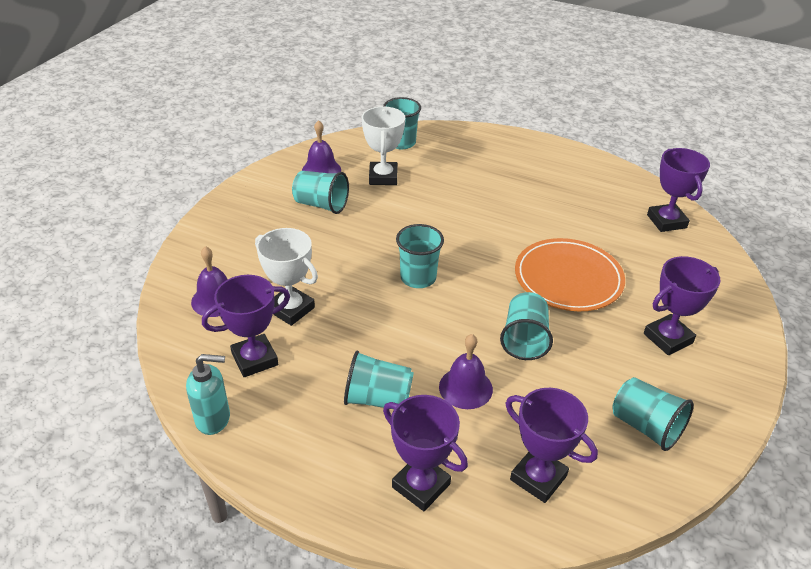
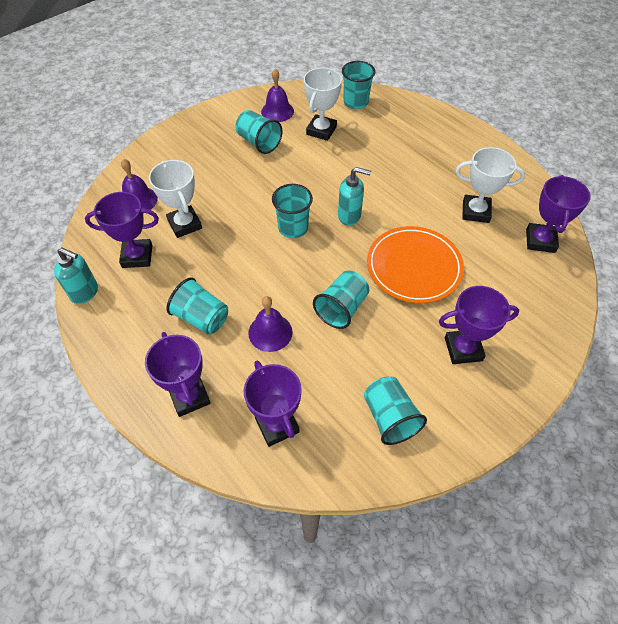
camera: 25 degrees right, 15 degrees up
none -> turquoise soap dispenser [338,167,371,226]
none -> white trophy [455,147,525,223]

